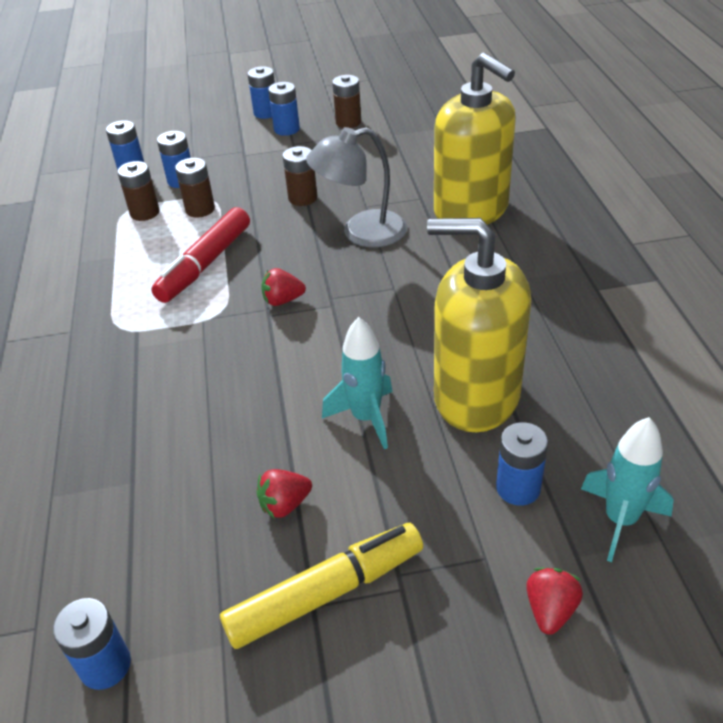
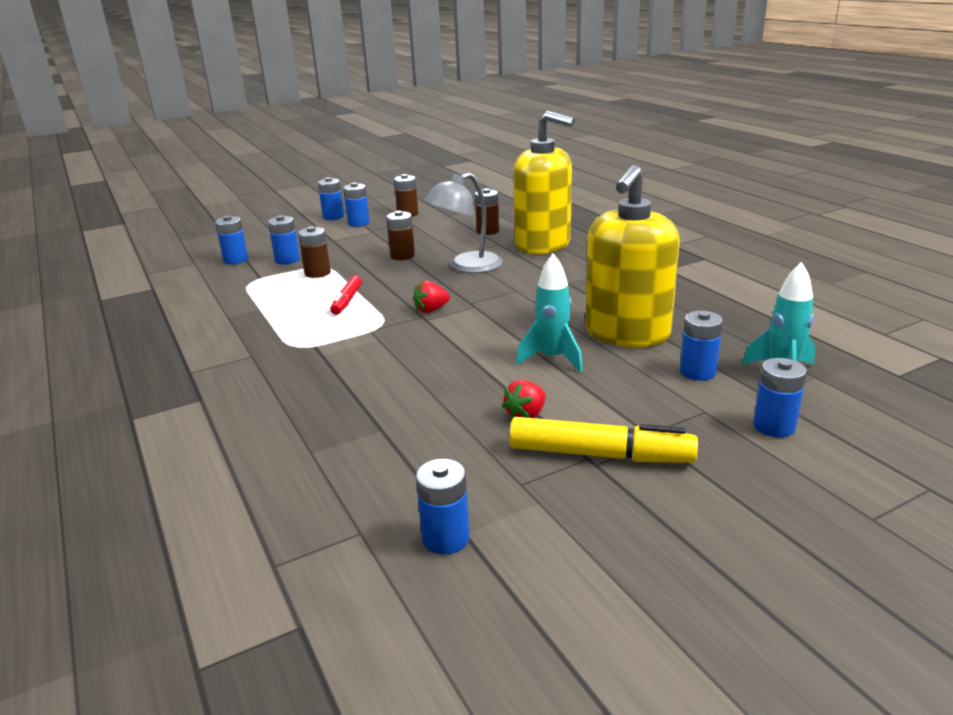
camera: 20 degrees left, 15 degrees down
brown battery [117,161,160,221] -> brown battery moved to [475,188,500,235]
red marker [151,207,250,303] -> red marker [330,276,362,315], size x0.58
yellow marker [220,523,423,649] -> yellow marker turned 60 degrees clockwise [509,417,698,463]
yellow soap dispenser [427,218,531,432] -> yellow soap dispenser turned 60 degrees counterclockwise [585,165,680,347]
red strawberry [526,568,583,635] -> blue battery [753,358,807,438]

